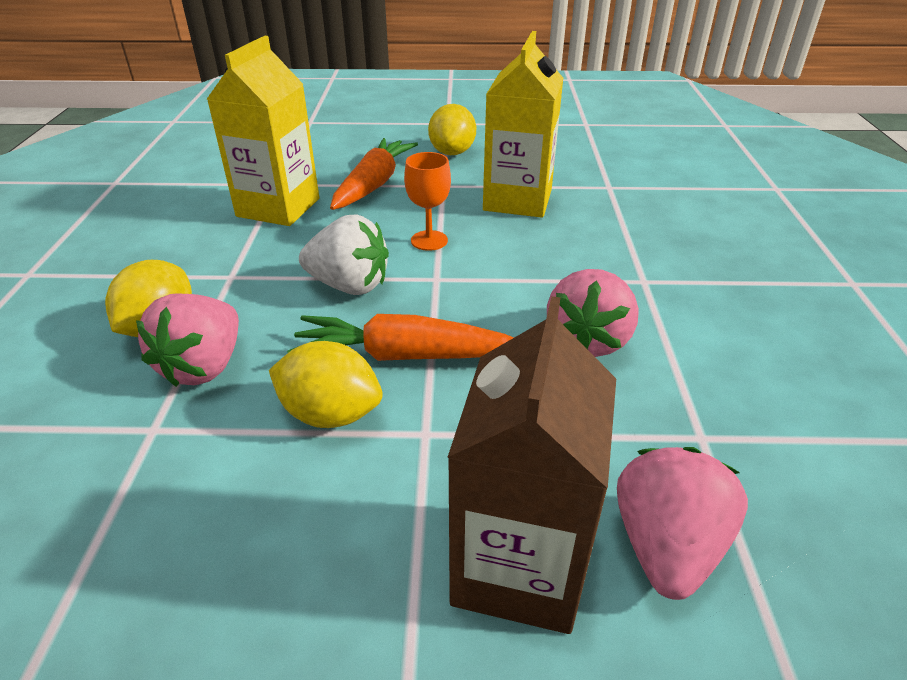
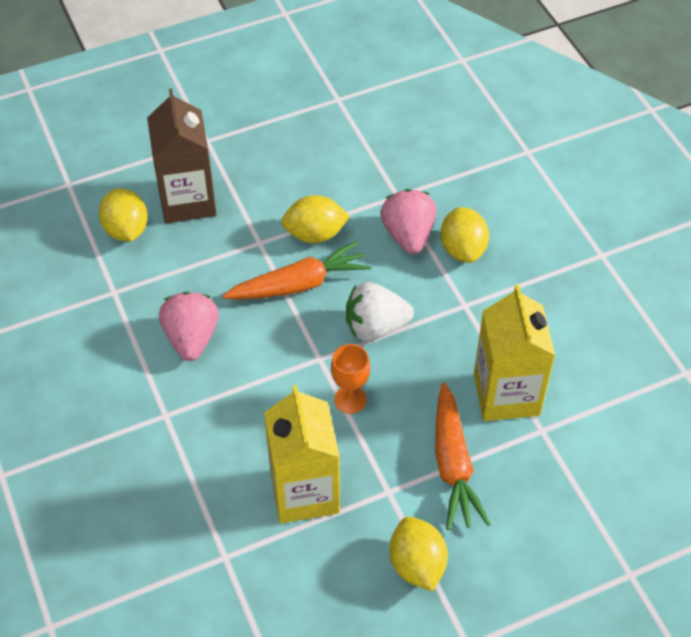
camera: 155 degrees right, 15 degrees up
pink strawberry [617,447,748,600] -> yellow lemon [99,188,148,241]

